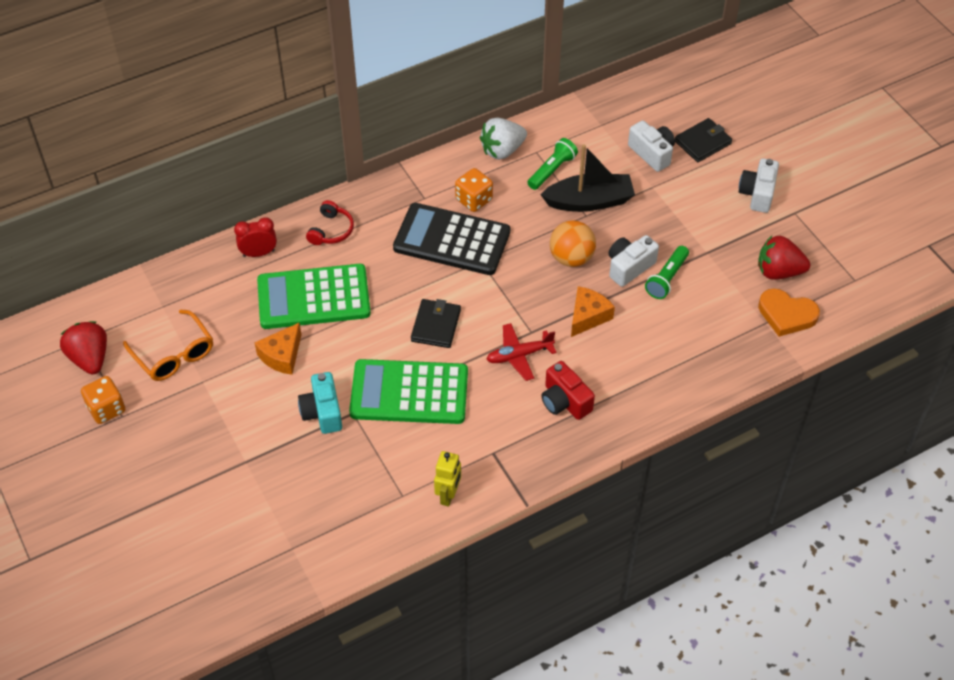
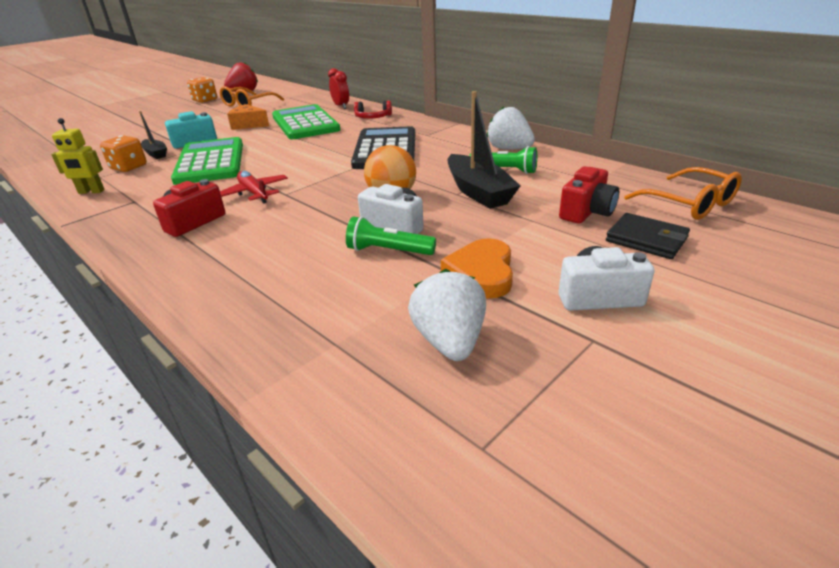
camera: 75 degrees right, 20 degrees down
black wallet [411,299,461,348] -> none
orange dice [455,168,493,212] -> orange dice moved to [100,135,147,172]
orange cheese [571,286,615,337] -> none
white camera [628,120,675,172] -> red camera [559,166,619,224]
red strawberry [758,236,810,280] -> white strawberry [408,269,486,361]
orange heart [758,289,820,337] -> orange heart moved to [441,238,513,298]
none -> black boat [139,111,167,159]
none -> orange glasses [624,167,742,220]

